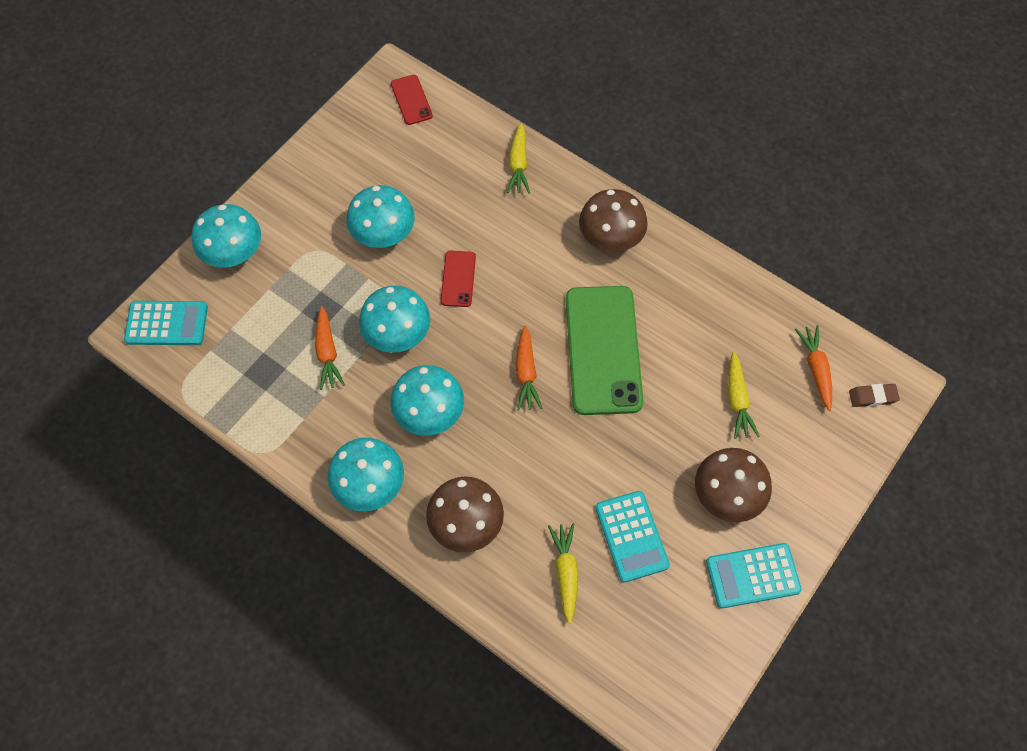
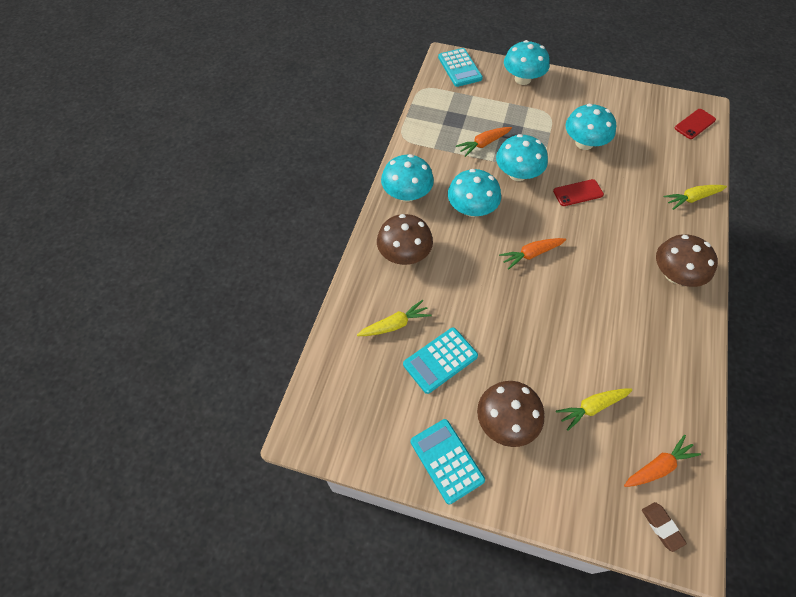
camera: 70 degrees right, 5 degrees down
green phone [566,286,643,415] -> none

